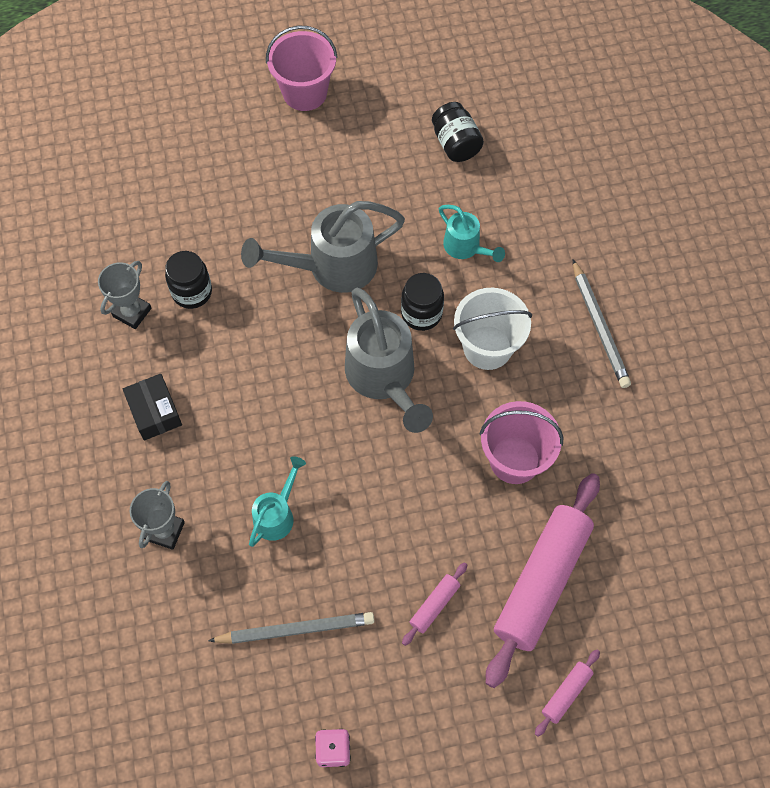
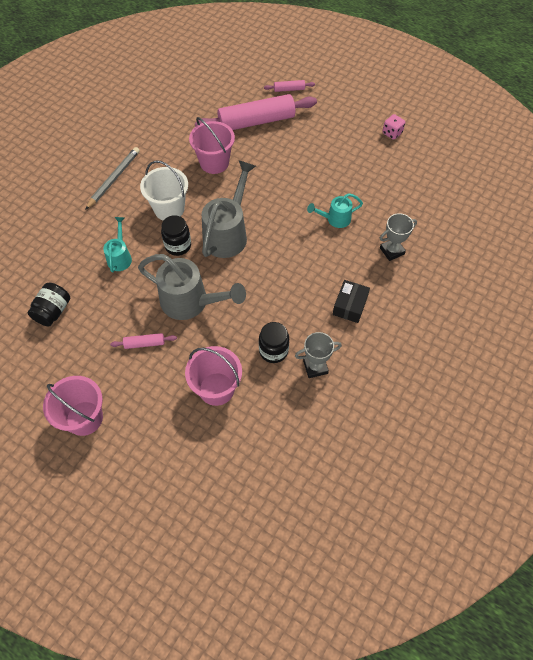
camera: 135 degrees left, 5 degrees down
grey pencil [208,612,374,644] -> none
pink rolling pin [402,563,467,646] -> pink rolling pin moved to [110,333,177,349]
none -> pink bucket [185,346,242,406]

